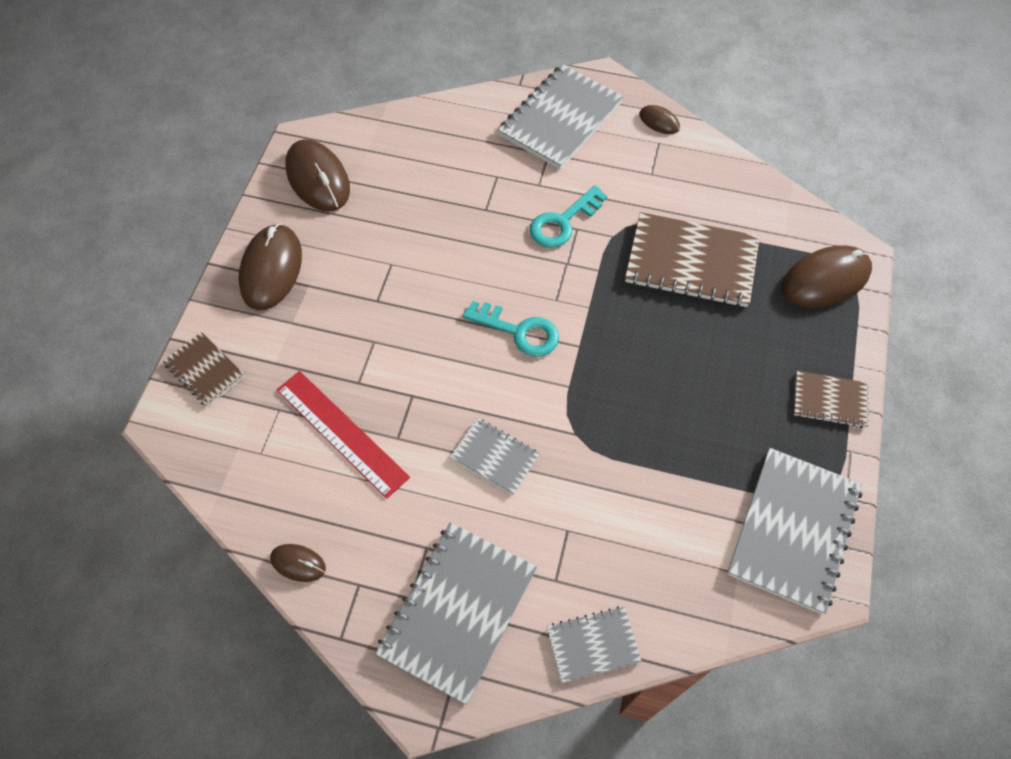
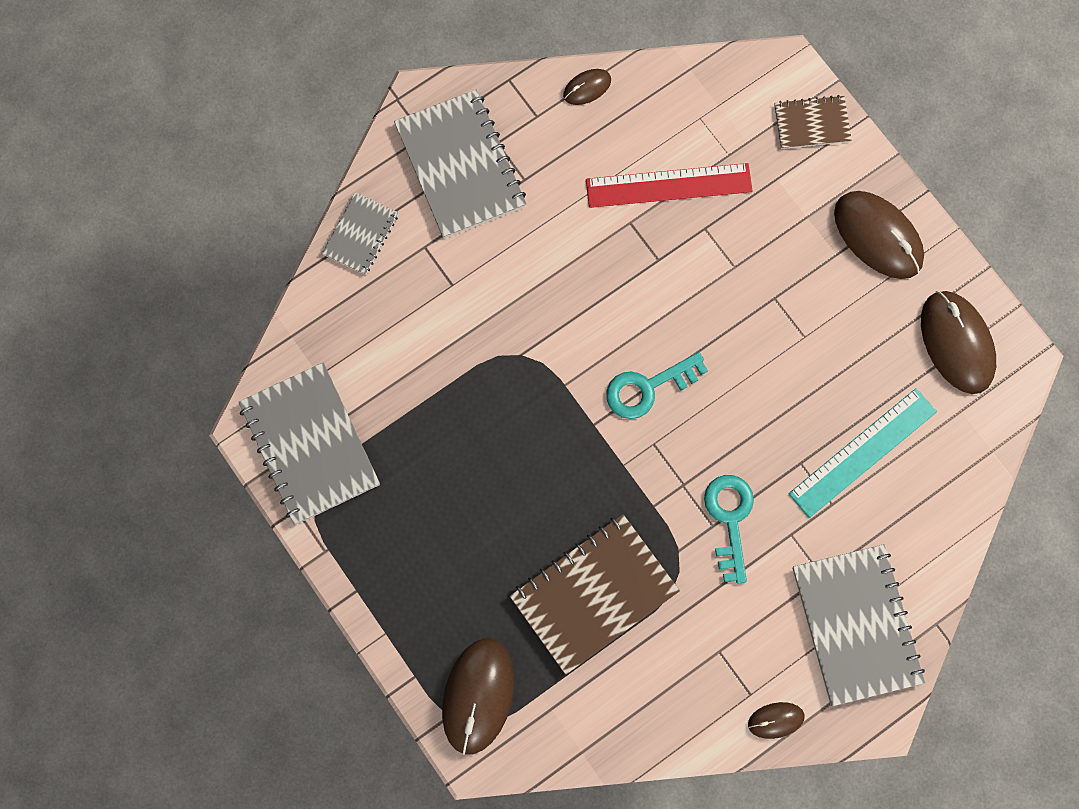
camera: 130 degrees right, 15 degrees up
brown mouse [285,139,350,211] -> brown mouse turned 60 degrees clockwise [921,291,996,394]
grey notebook [450,418,540,495] -> none
brown notebook [794,371,869,428] -> none
none -> turquoise ruler [788,388,937,518]

